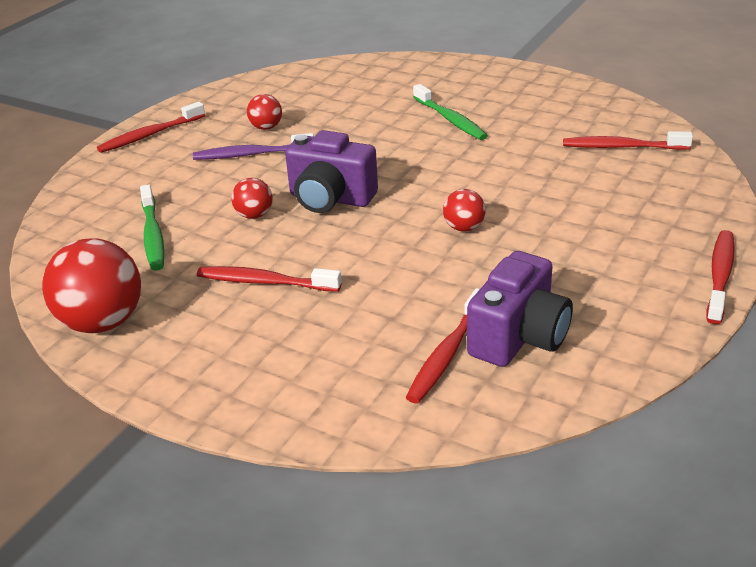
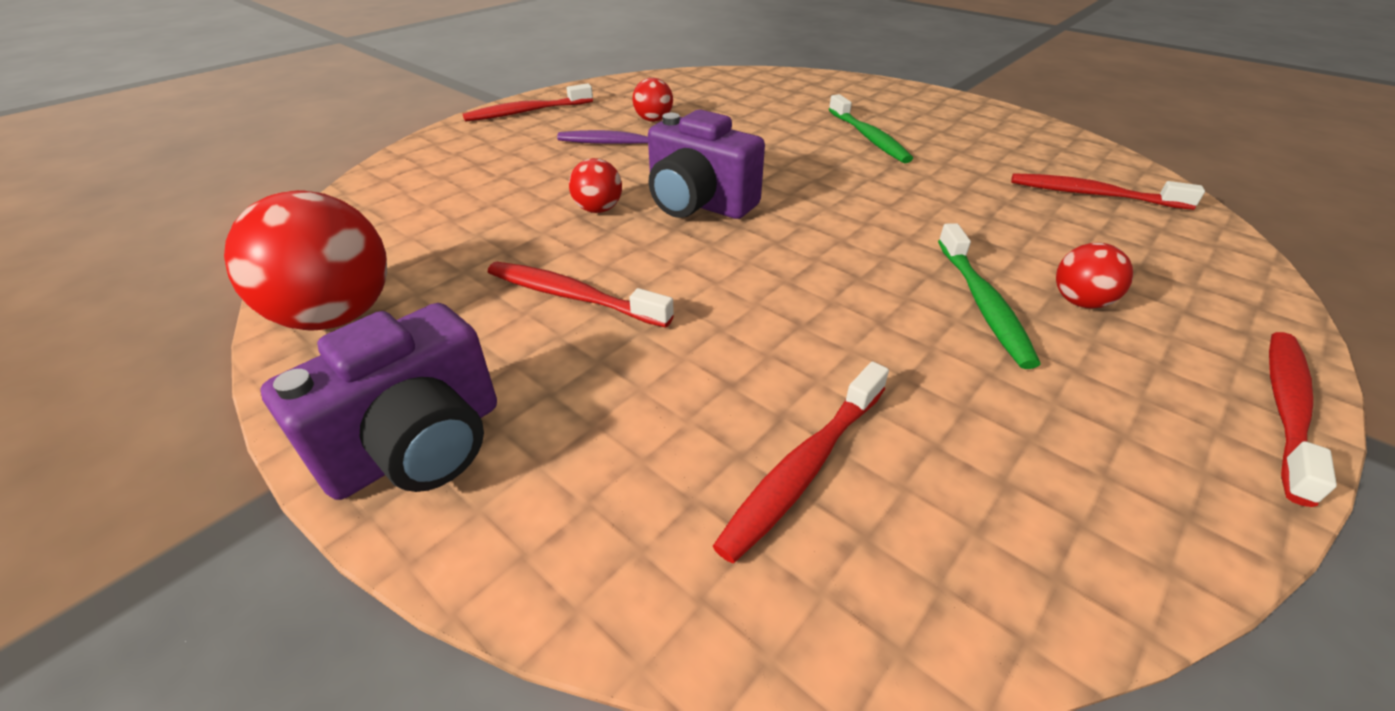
camera: 10 degrees right, 5 degrees up
green toothbrush [140,184,164,271] -> green toothbrush moved to [938,223,1041,369]
red ball [443,189,486,232] -> red ball moved to [1056,243,1133,309]
purple camera [467,251,573,367] -> purple camera moved to [261,303,497,500]

